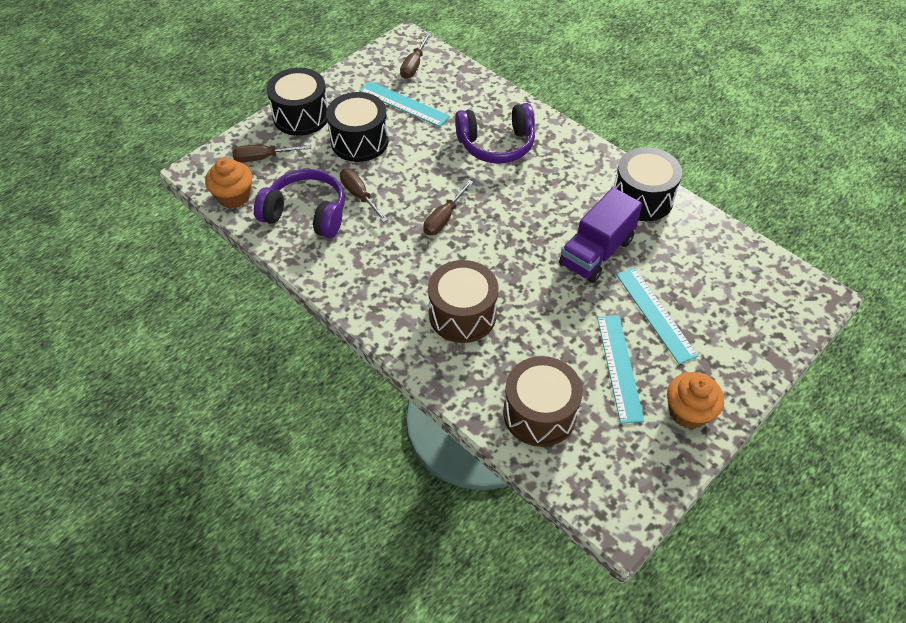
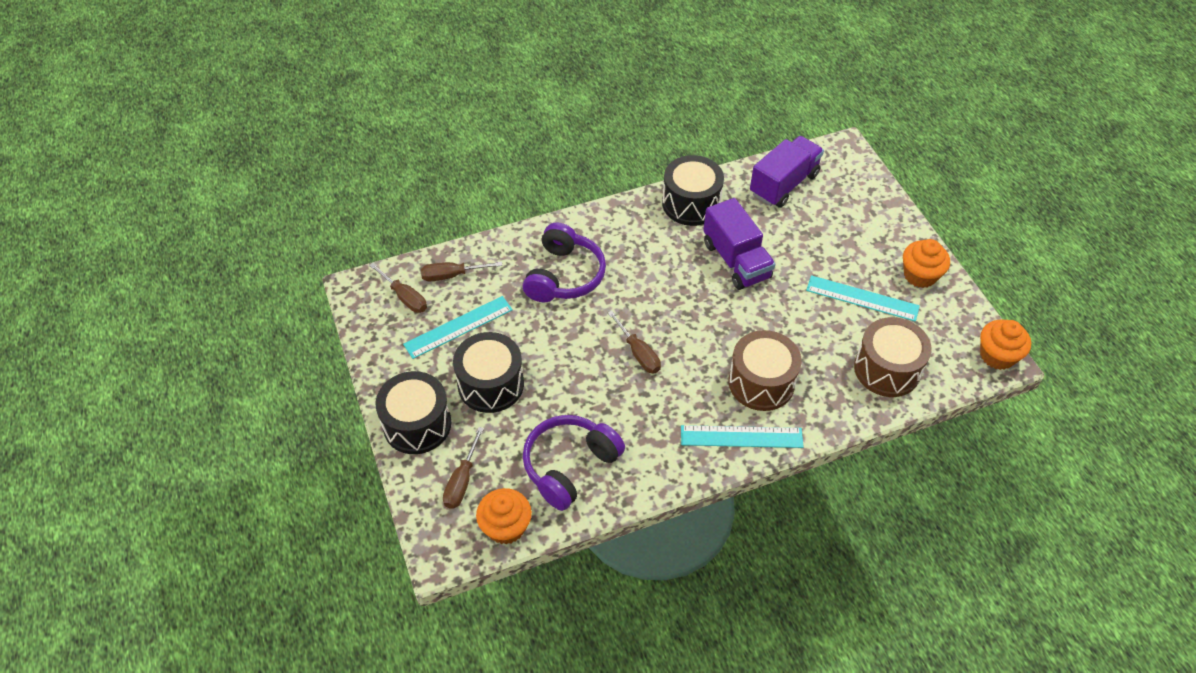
camera: 65 degrees left, 0 degrees up
brown screwdriver [340,169,388,222] -> brown screwdriver moved to [421,261,502,281]
turquoise ruler [616,267,698,364] -> turquoise ruler moved to [681,425,804,448]
none -> purple truck [750,136,824,208]
none -> orange cupcake [980,319,1031,370]

